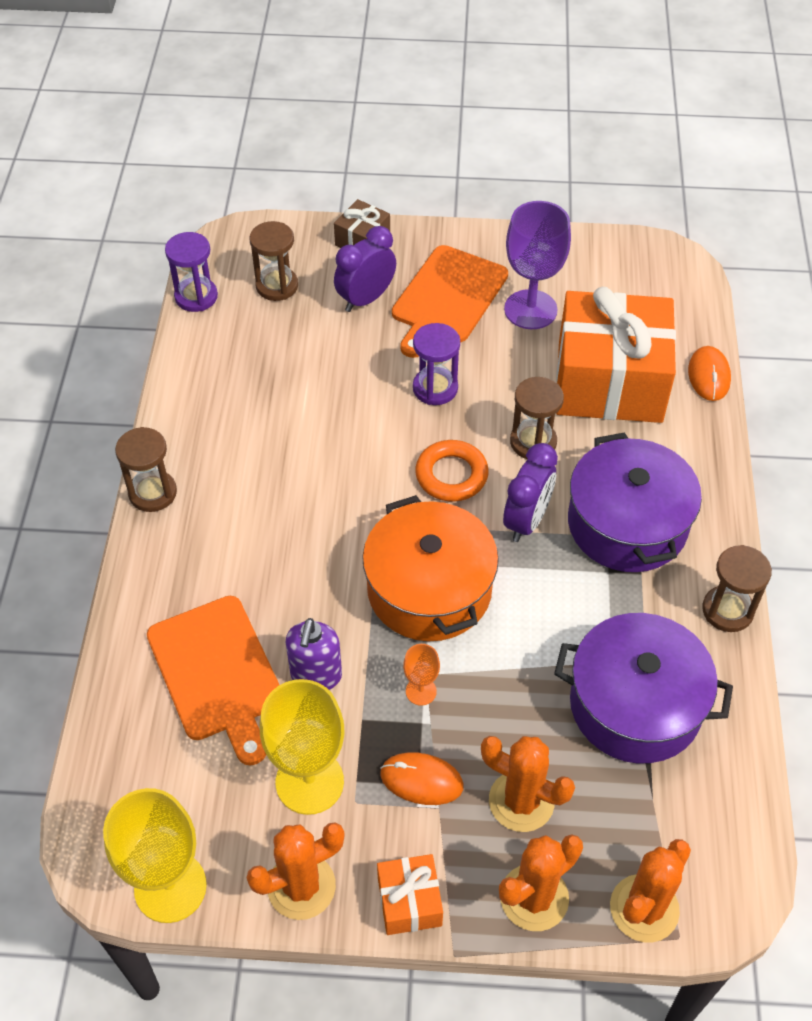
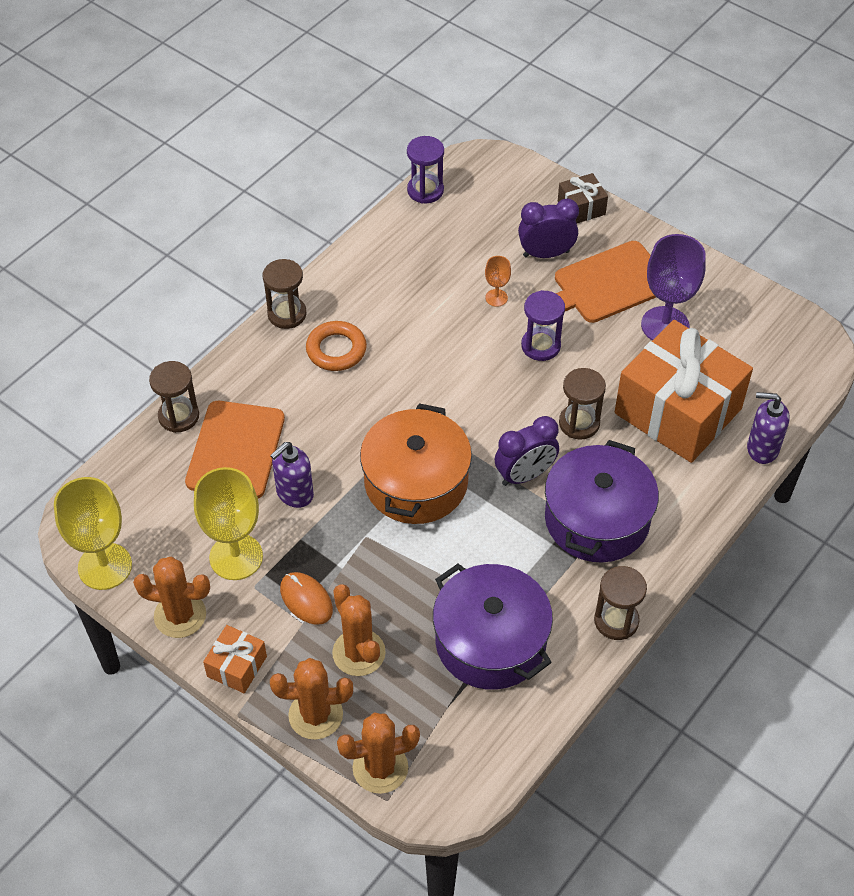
camera: 35 degrees right, 0 degrees up
brown hourglass [249,221,298,301] -> brown hourglass moved to [149,361,199,433]
orange goblet [403,644,440,706] -> orange goblet moved to [485,256,511,307]
orange ring [415,440,489,502] -> orange ring moved to [306,321,367,371]
orange mouse [688,346,731,401] -> purple soap dispenser [747,392,790,464]

